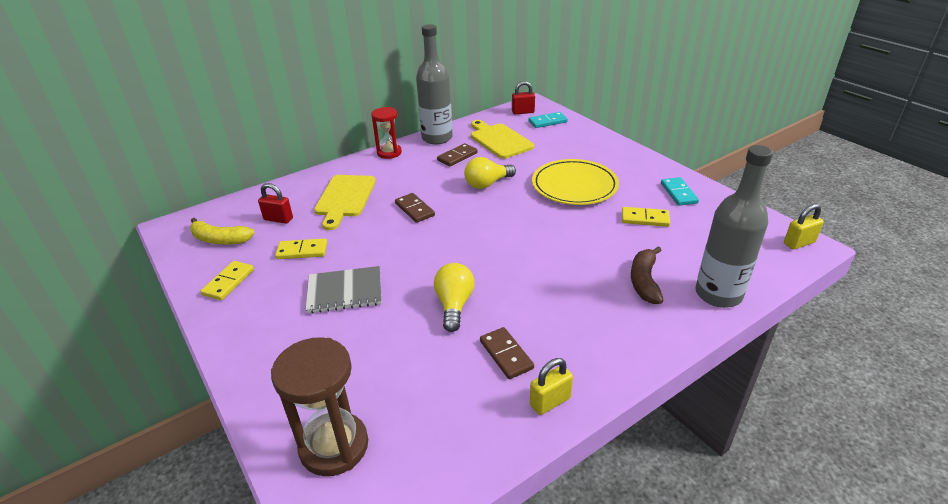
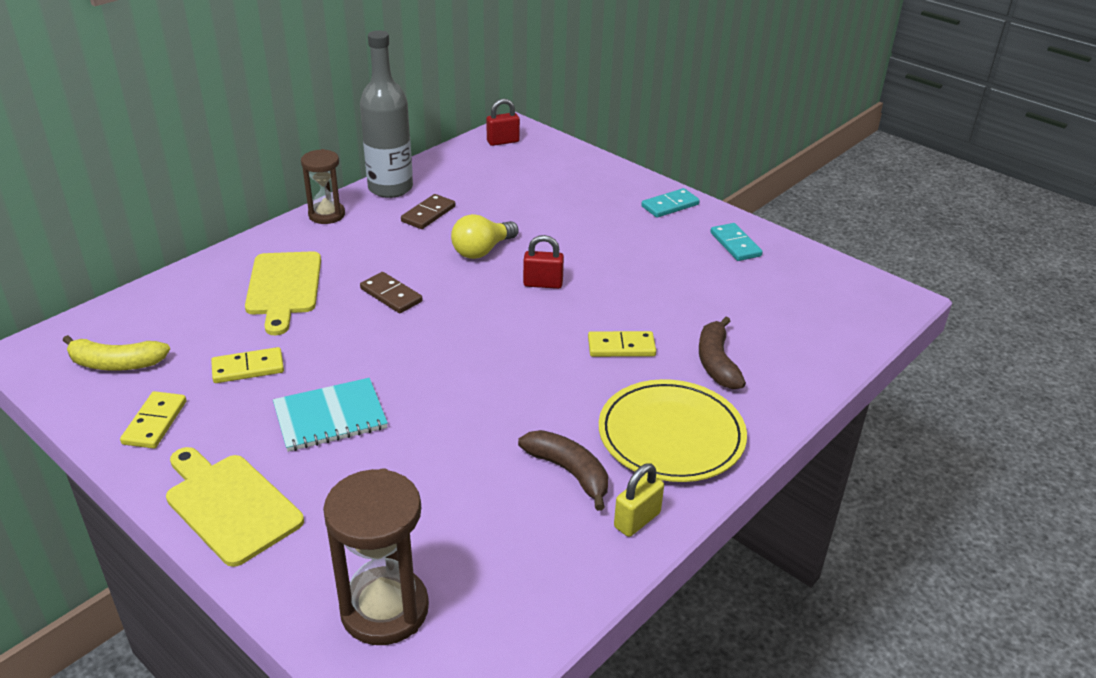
camera: 15 degrees left, 0 degrees up
red padlock [258,183,293,224] -> red padlock moved to [523,235,564,289]
grey notebook [305,266,382,314] -> turquoise notebook [273,378,388,452]
red hourglass [371,107,402,159] -> brown hourglass [301,149,345,224]
yellow light bulb [434,263,474,332] -> none
yellow cutting board [471,120,534,159] -> yellow cutting board moved to [166,447,304,567]
brown domino [480,327,534,379] -> brown banana [518,430,608,511]
turquoise domino [529,112,568,128] -> turquoise domino moved to [641,188,700,218]
yellow plate [532,159,619,205] -> yellow plate moved to [599,379,747,482]
yellow domino [622,207,670,227] -> yellow domino moved to [588,331,656,357]
grey bottle [695,145,773,308] -> none
yellow padlock [784,204,824,249] -> none

